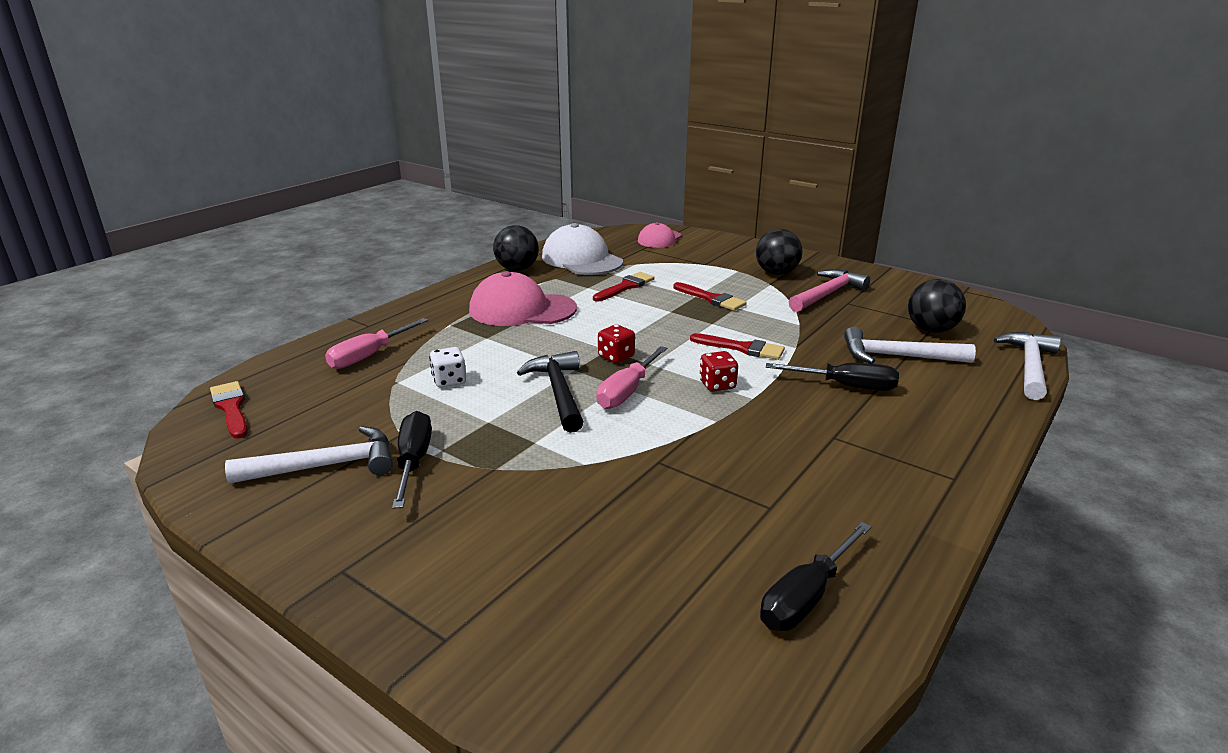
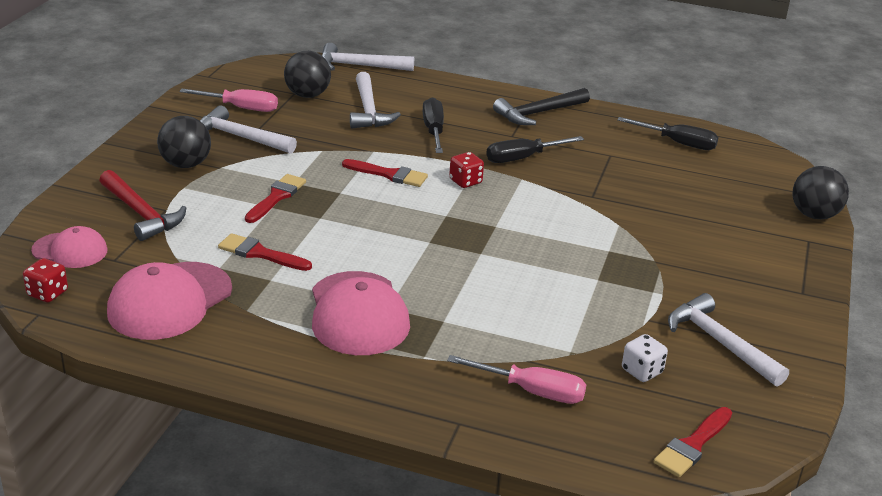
camera: 110 degrees left, 5 degrees up
black screwdriver [392,411,432,509] -> black screwdriver moved to [486,136,584,163]
white dice [429,347,466,387] -> white dice moved to [622,334,668,382]
black ball [493,225,539,271] -> black ball moved to [793,166,849,219]
black hammer [517,351,584,433] -> black hammer moved to [493,88,590,125]
white cap [542,223,623,275] -> pink cap [107,262,232,340]
pink screwdriver [596,346,667,409] -> pink screwdriver moved to [179,89,278,112]
red dice [598,325,635,363] -> red dice moved to [23,258,68,303]
red brush [690,333,785,360] -> red brush turned 105 degrees clockwise [342,159,428,187]
pink hammer [789,269,870,312] -> white hammer [200,105,297,154]
none -> red hammer [99,170,186,241]

